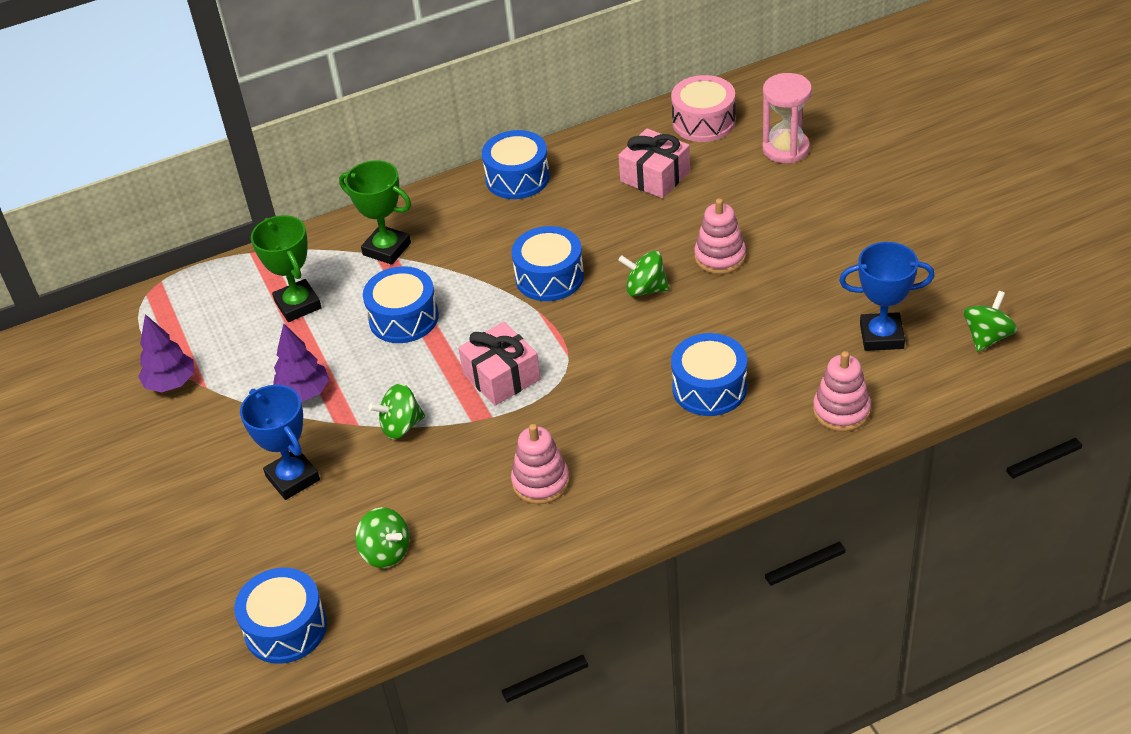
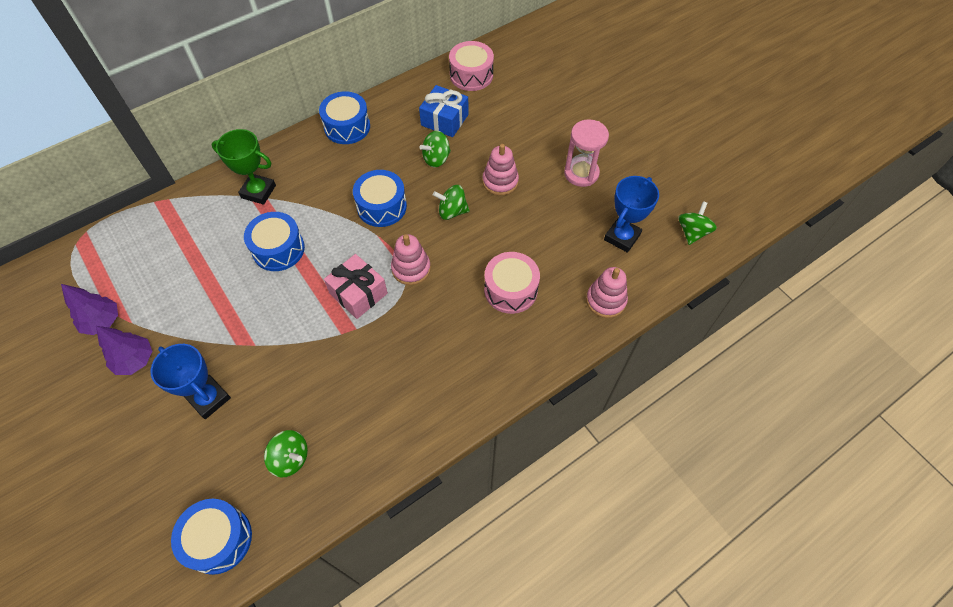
camera: 15 degrees left, 15 degrees up
green trophy [251,215,322,322] -> none
purple tree [273,323,329,402] -> purple tree moved to [96,326,152,375]
green spinning top [369,384,425,439] -> green spinning top moved to [419,131,451,167]
pink stacking toy [511,424,570,504] -> pink stacking toy moved to [391,234,431,285]
pink gift [618,128,690,198] -> blue gift [419,85,469,137]
blue drum [671,333,747,416] -> pink drum [484,252,540,314]
pink hourglass [762,73,812,163] -> pink hourglass moved to [564,119,609,187]
blue trophy [839,242,935,351] -> blue trophy turned 45 degrees counterclockwise [604,176,659,253]

